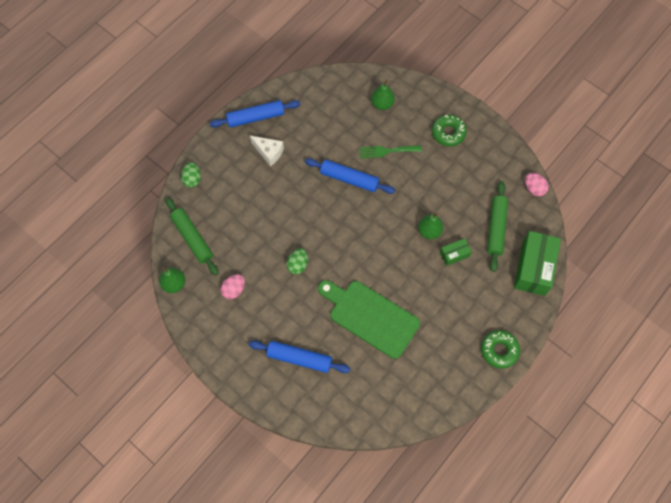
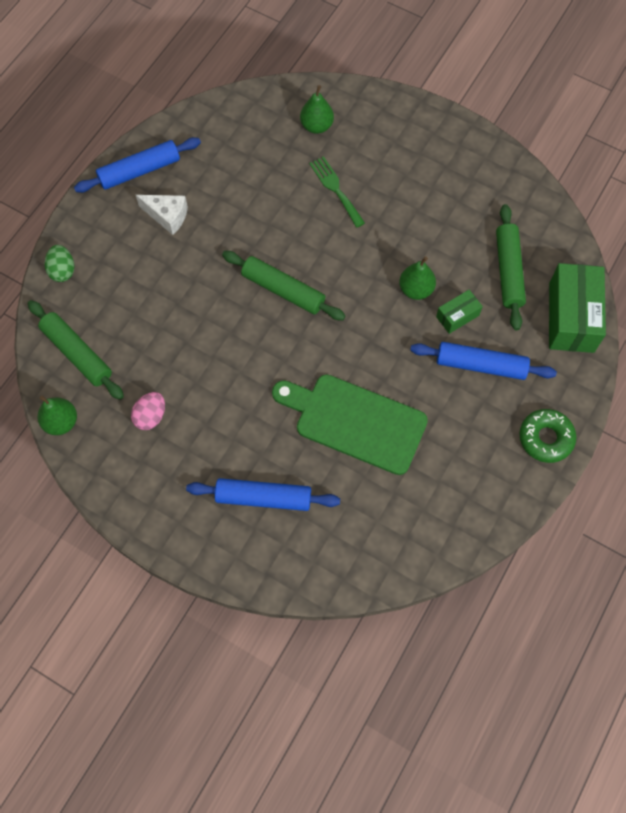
camera: 10 degrees left, 0 degrees up
green egg [286,248,308,275] -> none
blue rolling pin [305,158,395,194] -> blue rolling pin moved to [410,342,557,380]
green fork [359,145,422,158] -> green fork turned 75 degrees clockwise [309,156,365,228]
green donut [432,115,467,146] -> none
pink egg [525,173,549,196] -> none
none -> green rolling pin [222,251,345,320]

